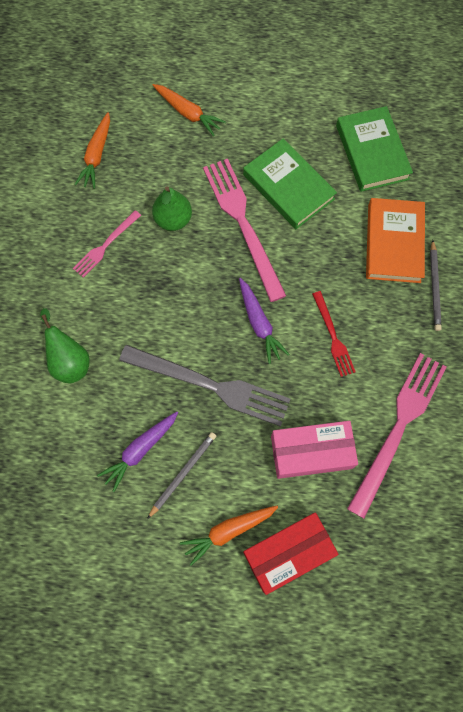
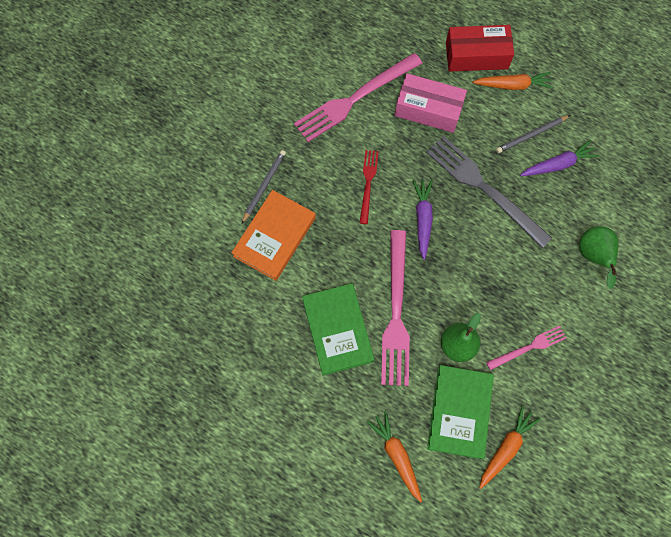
camera: 155 degrees left, 0 degrees up
green book [336,106,413,192] -> green book moved to [427,365,494,459]

